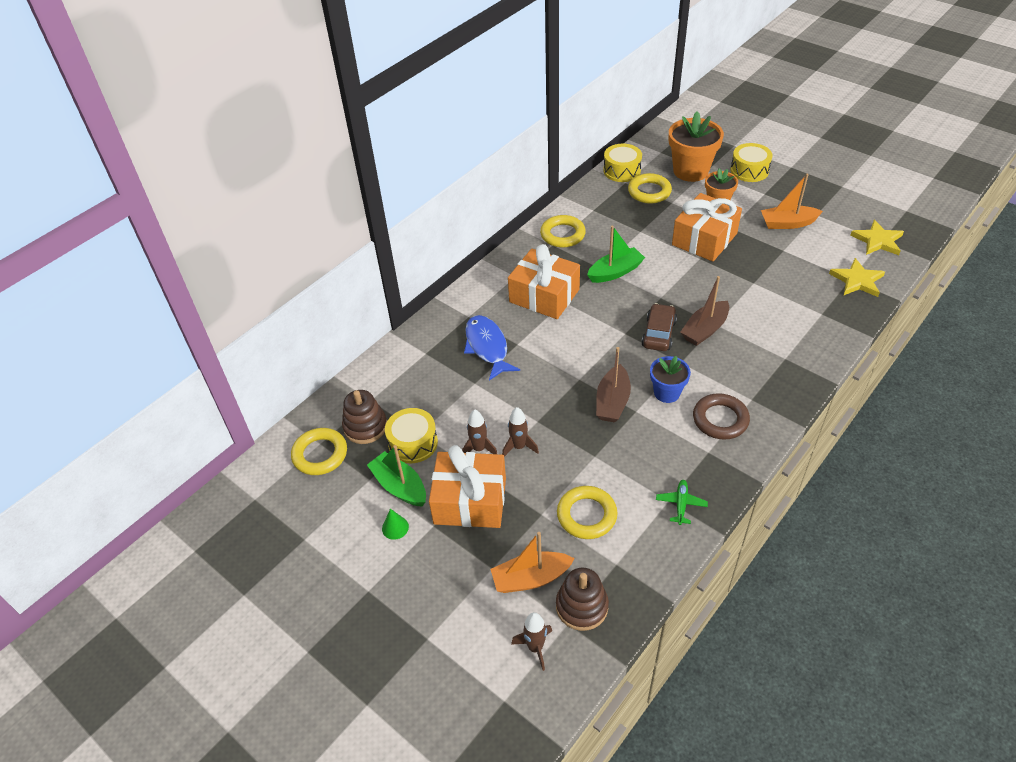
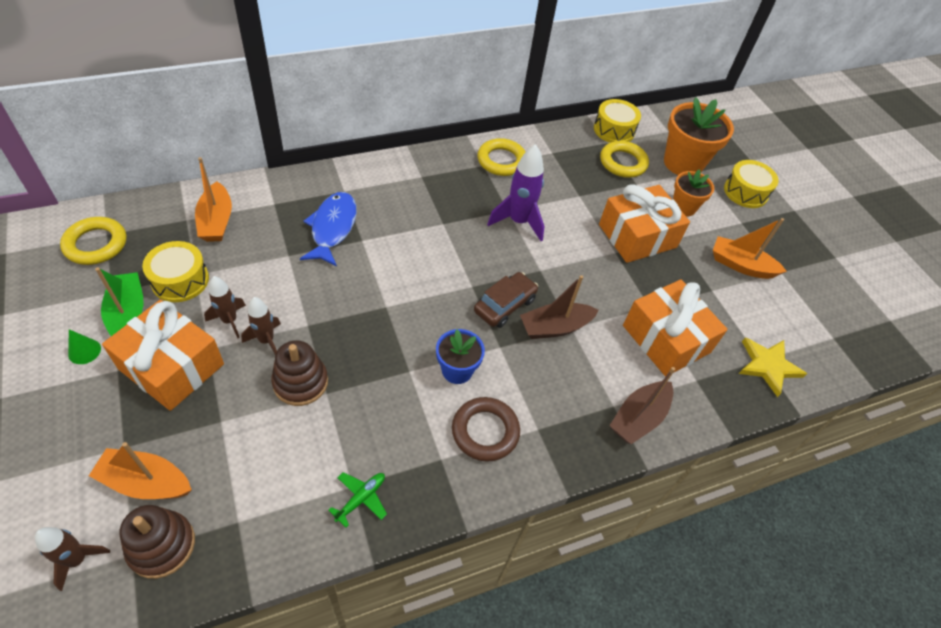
camera: 20 degrees right, 5 degrees up
brown stacking toy [342,390,387,444] -> brown stacking toy moved to [271,340,328,406]
orange gift [508,244,580,319] -> orange gift moved to [623,280,728,376]
yellow ring [557,486,618,539] -> none
green boat [587,226,645,283] -> purple rocket [487,144,545,241]
brown boat [596,347,631,422] -> brown boat moved to [609,367,675,444]
yellow star [850,220,904,255] -> none
none -> orange boat [195,157,232,242]

